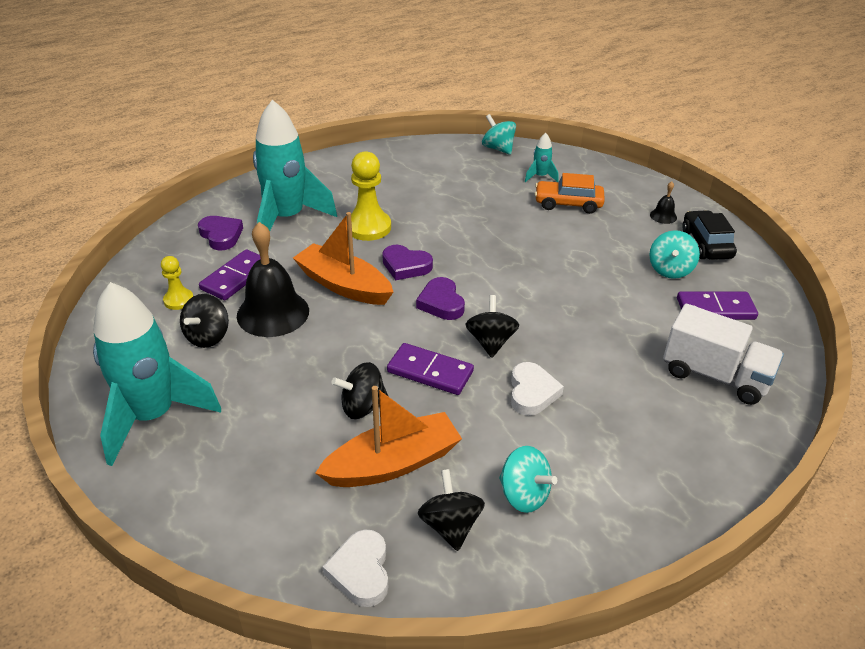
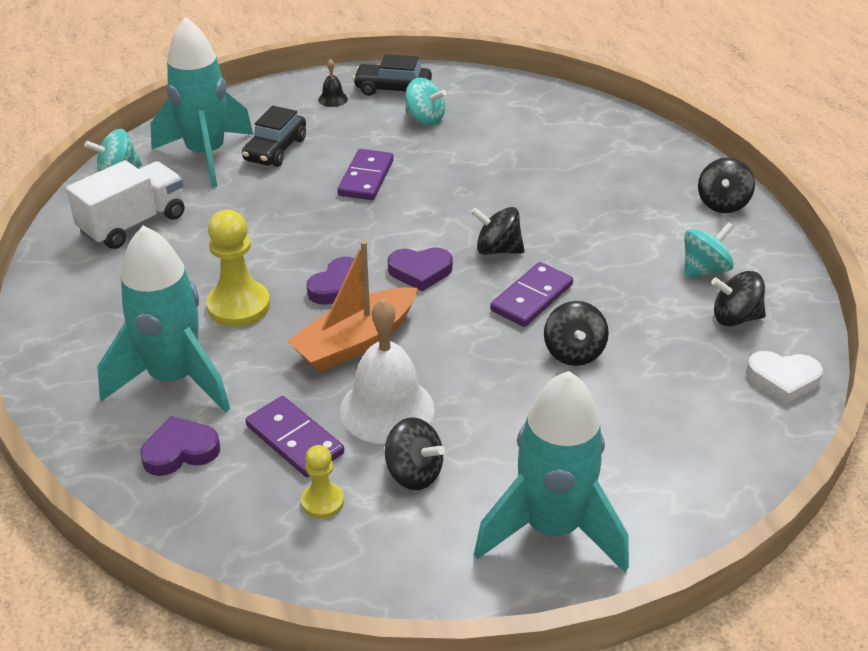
camera: 75 degrees left, 0 degrees up
black bell [237,222,309,337] -> white bell [340,299,435,444]
orange boat [315,386,462,487] -> none
white heart [511,362,564,416] -> none
turquoise rocket [525,133,558,182] -> turquoise rocket [150,17,254,188], size x2.41
orange car [535,173,605,214] -> black car [242,106,306,167]
white truck [663,304,784,405] -> white truck moved to [66,160,185,249]
purple domino [677,291,758,320] -> purple domino moved to [337,149,394,200]
none -> black spinning top [698,158,755,213]

